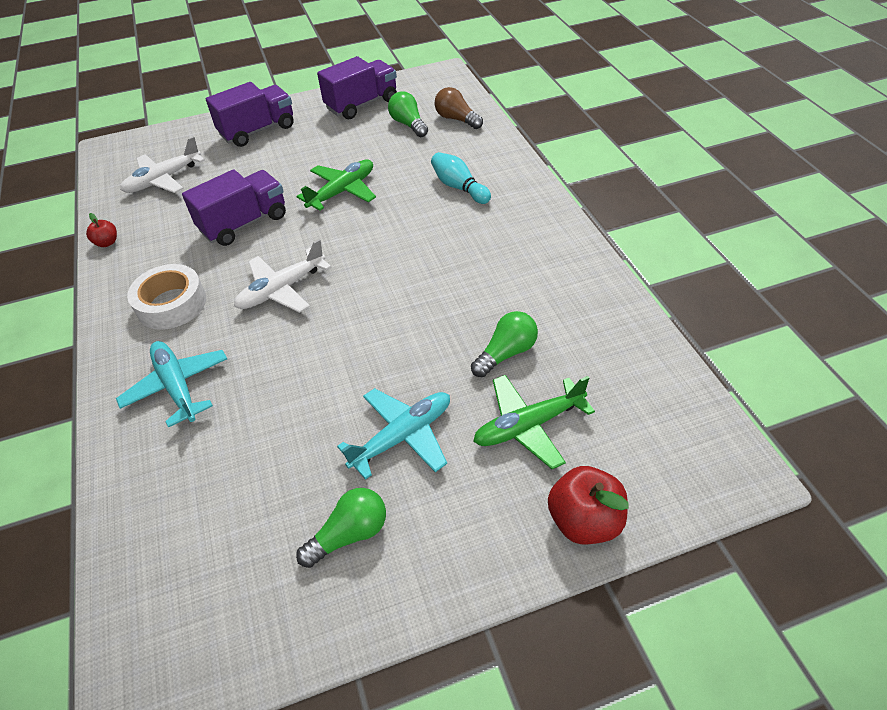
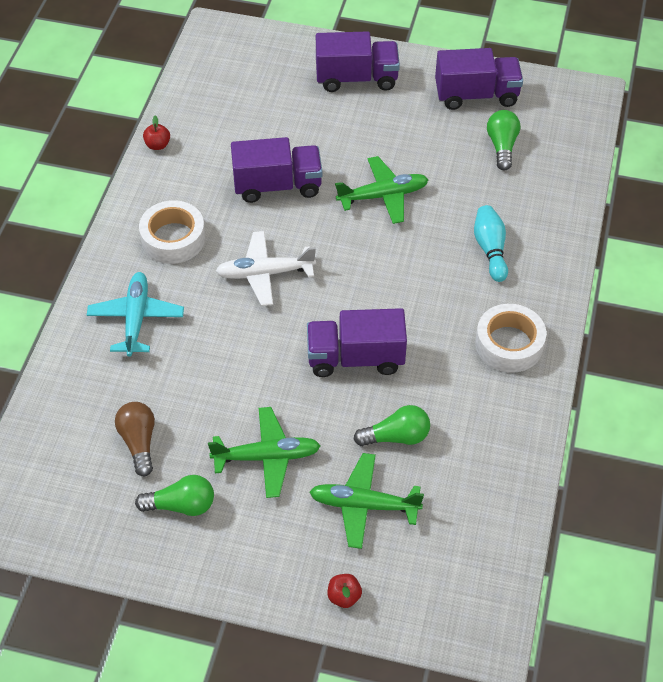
camera: 30 degrees right, 5 degrees up
white plane [120,136,205,193] -> none
turquoise plane [337,388,450,480] -> green plane [208,407,321,498]
brown light bulb [435,87,483,129] -> brown light bulb moved to [115,402,155,476]
red apple [548,466,629,544] -> red apple [328,574,362,608], size x0.54
none -> purple truck [307,308,407,377]
none -> white tape [475,304,546,373]

